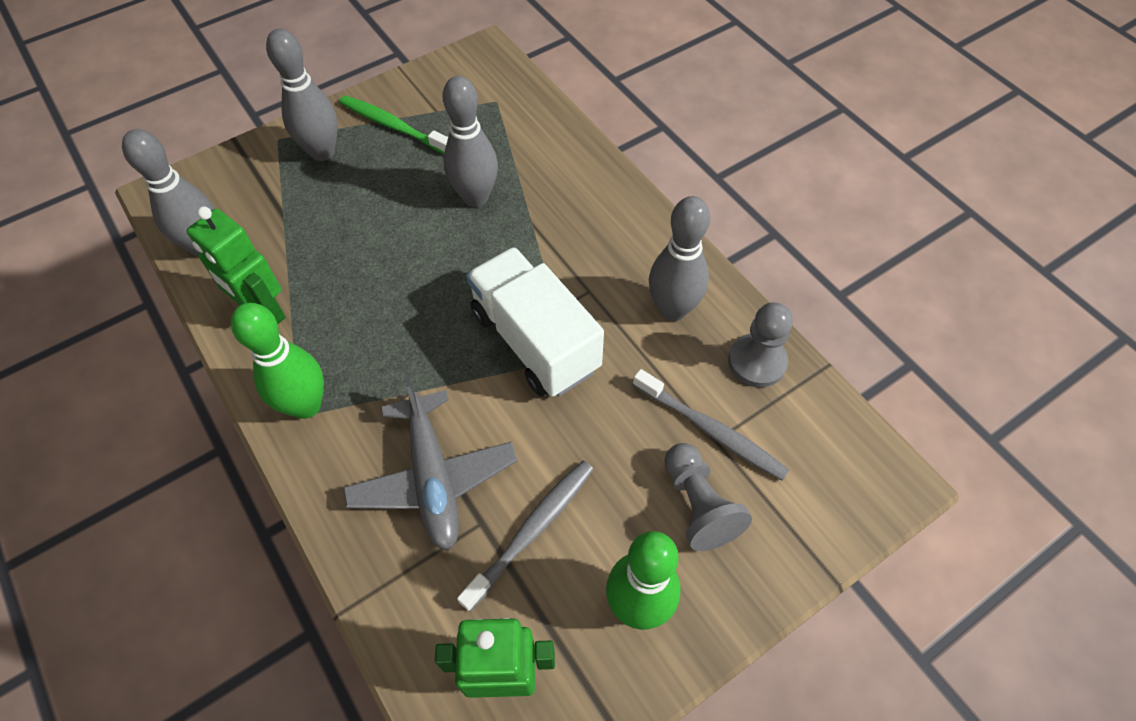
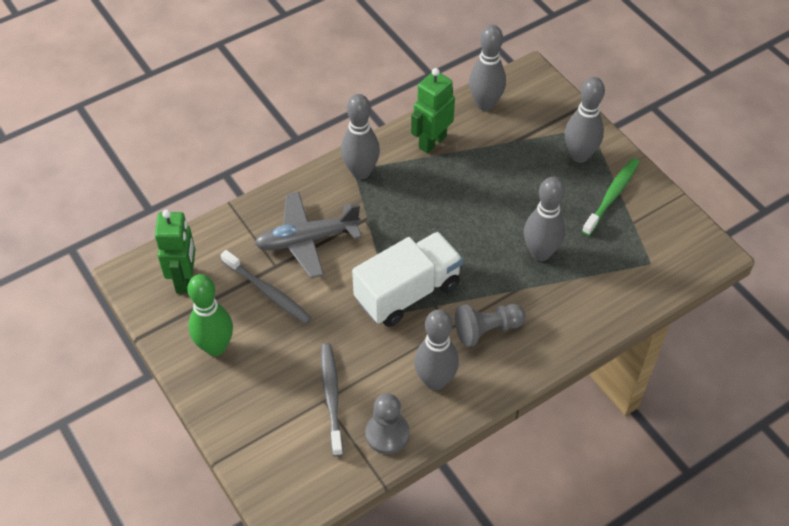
camera: 90 degrees right, 5 degrees down
green bowling pin [231,303,324,419] -> grey bowling pin [341,94,380,180]
grey toothbrush [633,369,789,481] -> grey toothbrush turned 135 degrees clockwise [321,343,343,456]
grey pawn [664,443,752,551] -> grey pawn moved to [455,304,526,347]

